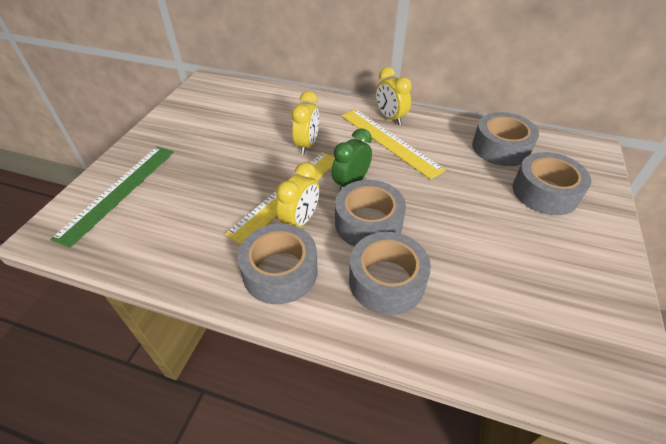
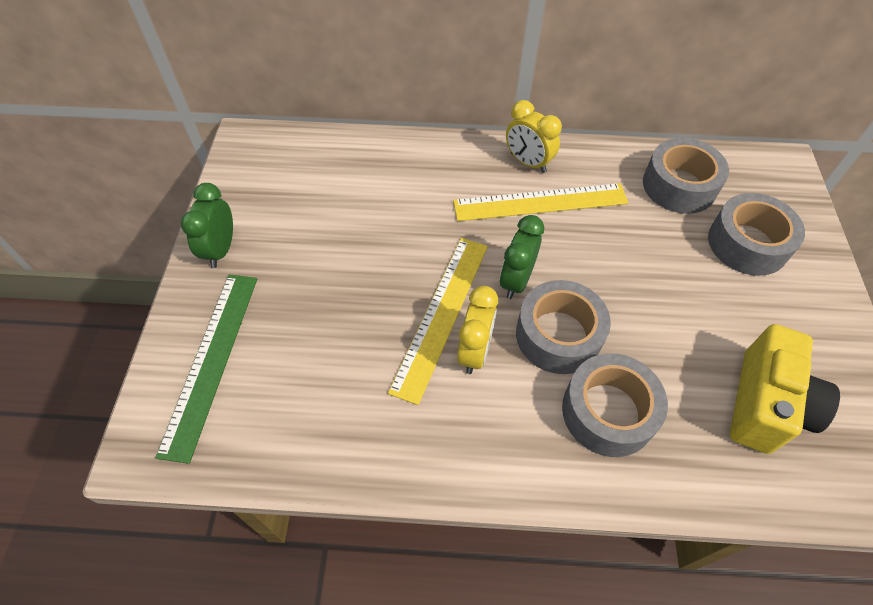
camera: 15 degrees left, 10 degrees up
grey tape [237,224,318,304] -> none
yellow clock [292,91,319,154] -> none
yellow ruler [341,109,446,180] -> yellow ruler turned 45 degrees counterclockwise [453,183,628,221]
none -> green clock [181,183,233,268]
none -> yellow camera [730,324,840,454]

